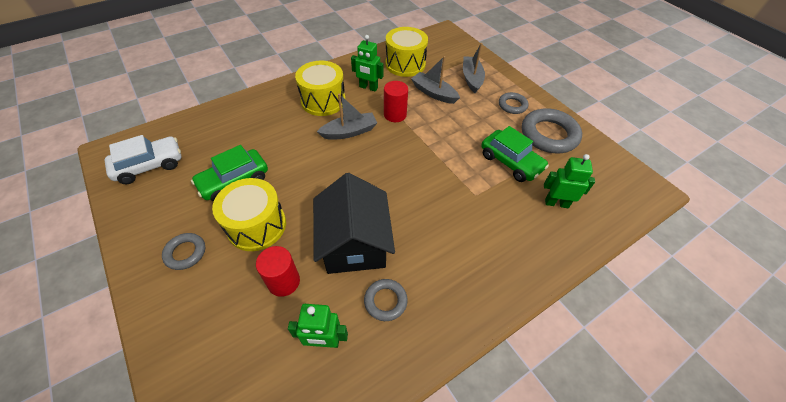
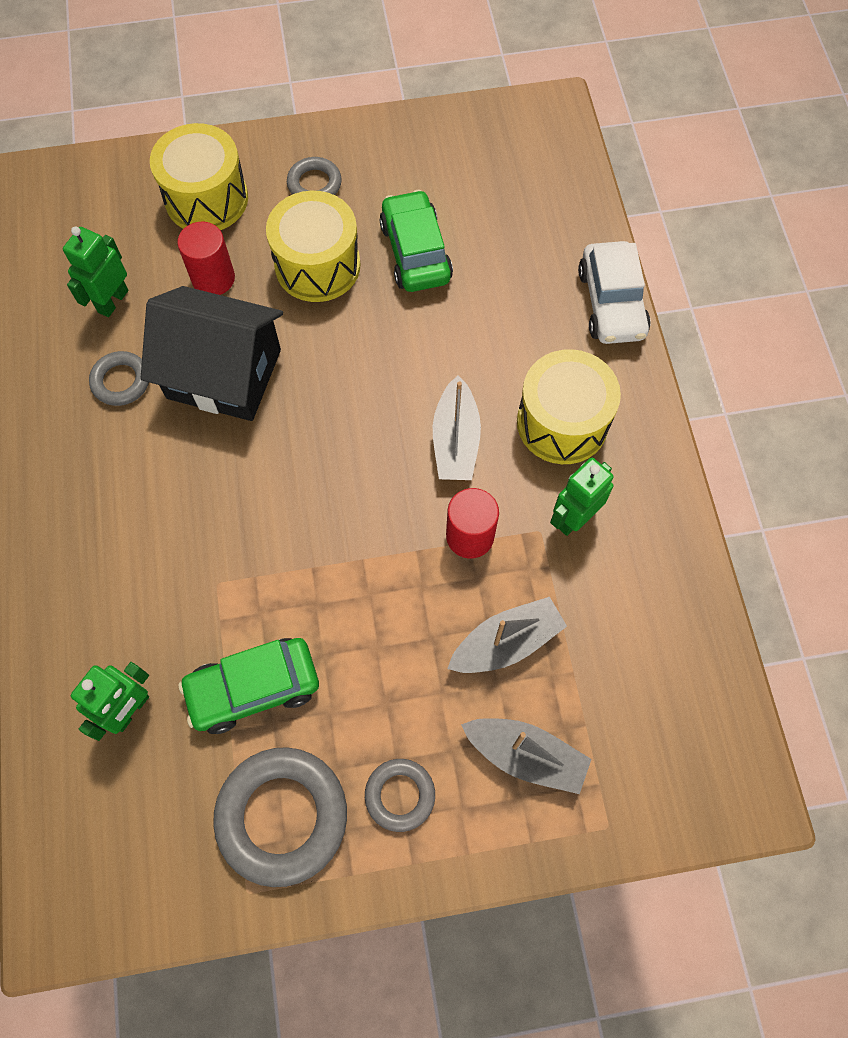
camera: 115 degrees right, 15 degrees up
white car [105,135,181,184] -> white car moved to [578,241,651,344]
yellow drum [385,27,428,77] -> yellow drum moved to [150,123,248,230]

